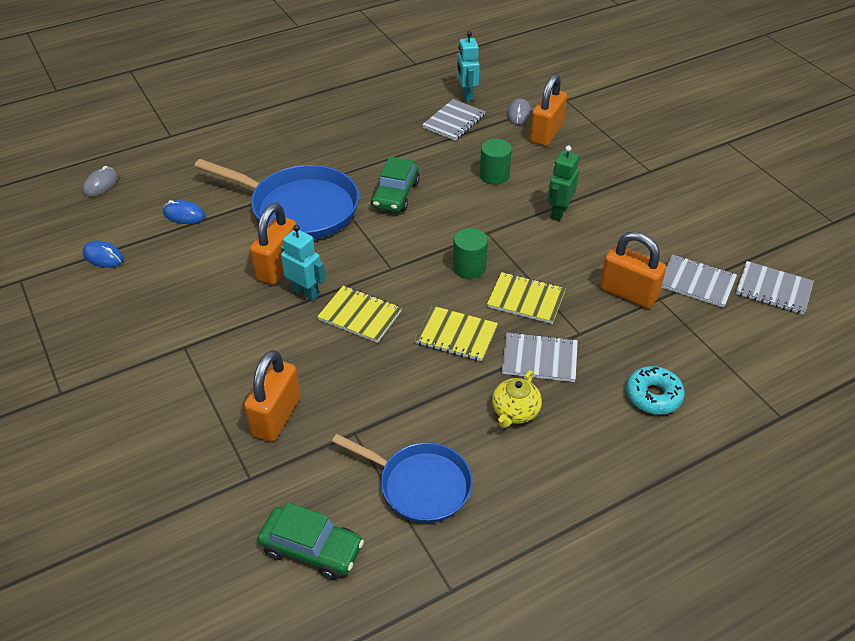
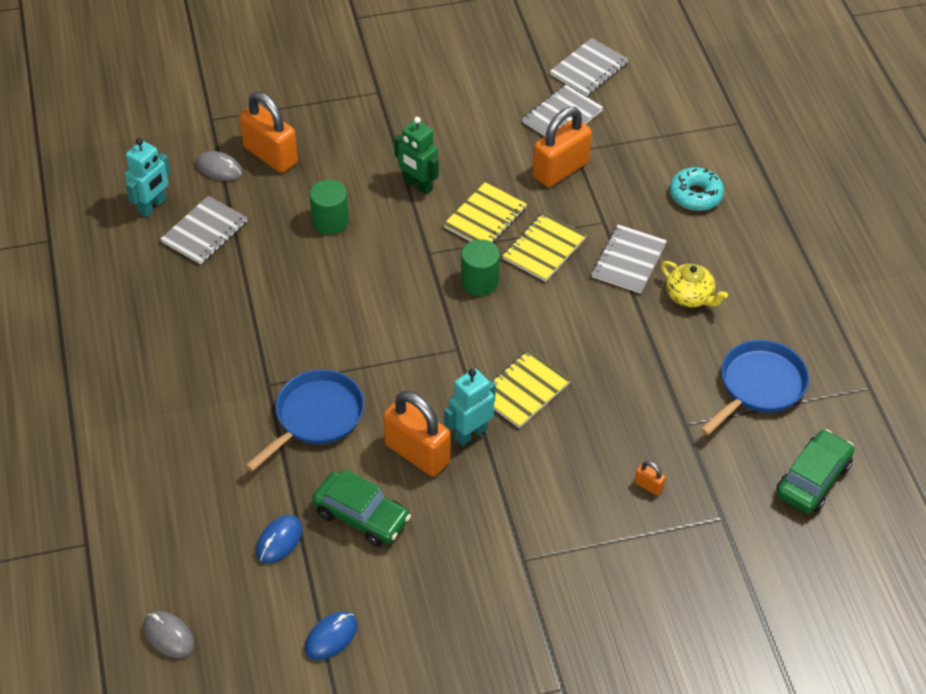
camera: 75 degrees left, 5 degrees up
blue pan [194,159,359,240] -> blue pan [245,370,364,472], size x0.64
orange padlock [244,350,300,442] -> orange padlock [635,461,666,496], size x0.42
green car [371,156,420,212] -> green car moved to [312,469,411,547]
yellow notebook [415,306,498,361] -> yellow notebook moved to [443,182,527,243]
grey notebook [422,99,485,140] -> grey notebook turned 75 degrees clockwise [161,196,247,264]
turquoise robot [457,31,480,101] -> turquoise robot turned 60 degrees counterclockwise [125,138,170,217]

